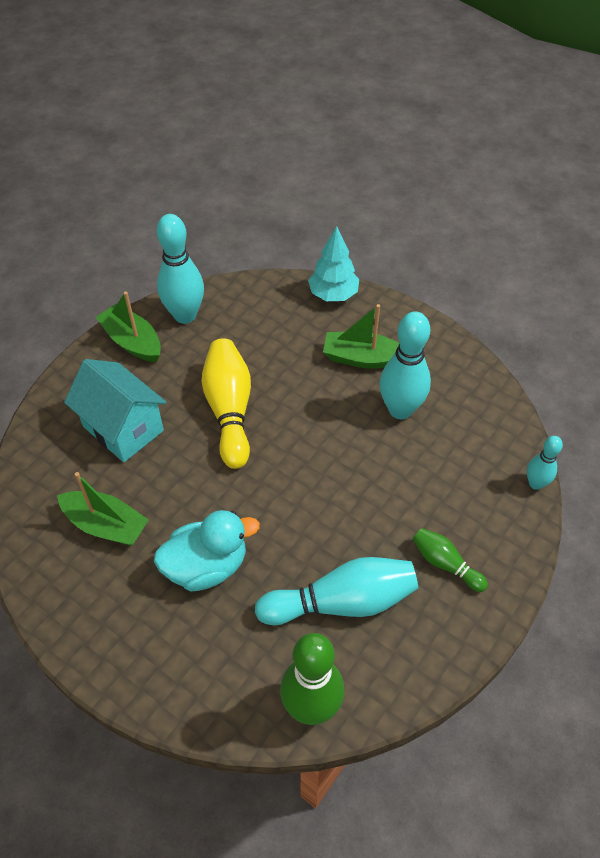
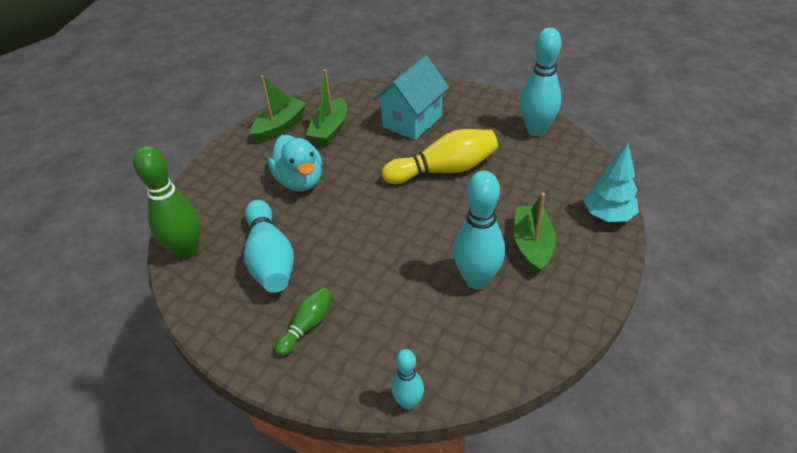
camera: 85 degrees right, 10 degrees down
green boat [96,291,161,362] -> green boat moved to [250,75,307,143]

